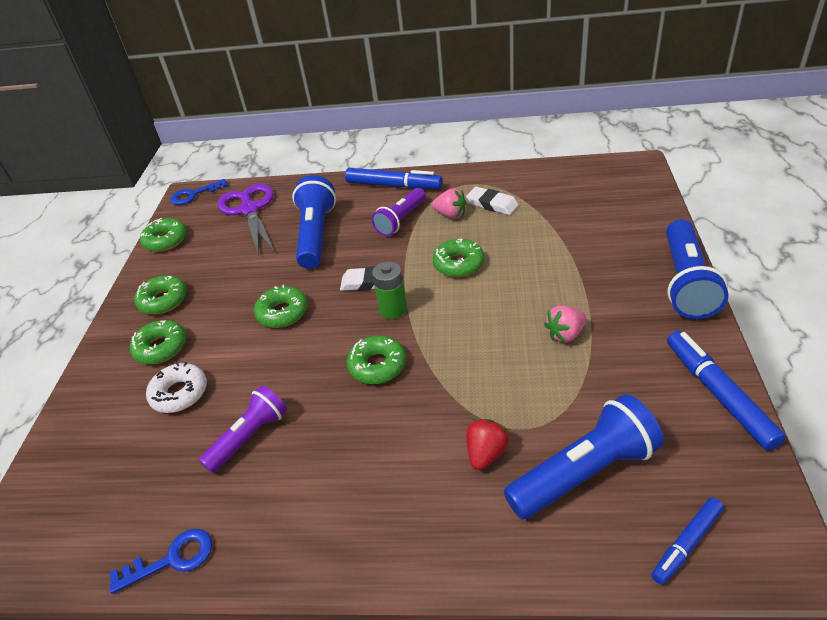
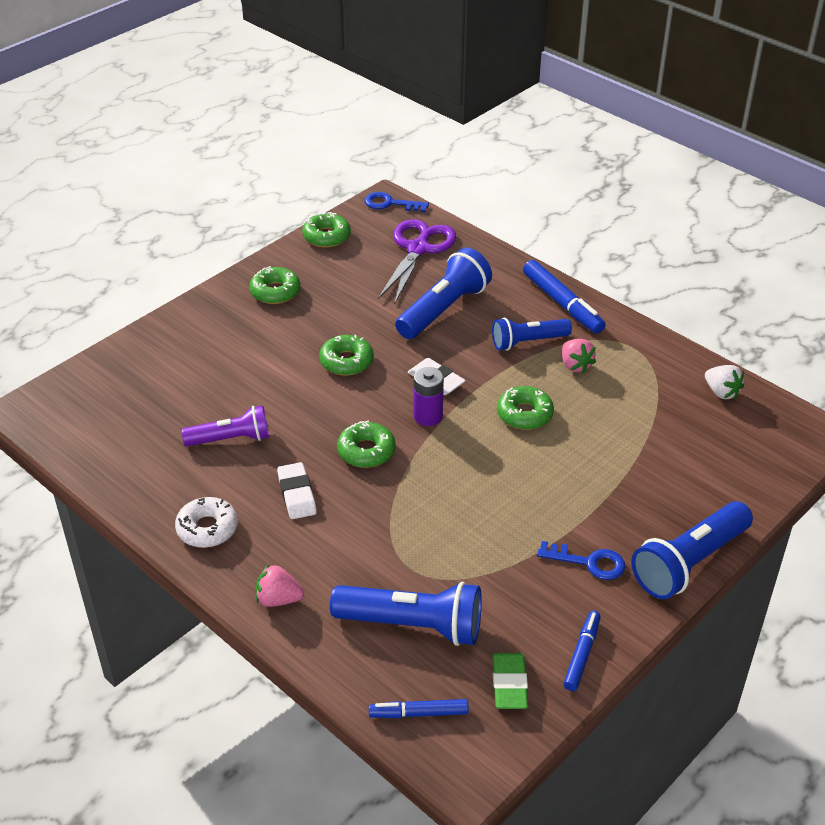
camera: 35 degrees right, 0 degrees up
blue key [109,529,212,594] -> blue key moved to [537,541,625,580]
green donut [130,320,186,364] -> none
white donut [146,362,207,413] -> white donut moved to [175,497,238,548]
purple flashlight [372,188,426,236] -> blue flashlight [492,318,572,351]
green battery [372,262,407,319] -> purple battery [414,367,444,426]
white eraser [466,187,519,215] -> white eraser moved to [277,462,317,519]
red strawberry [466,418,509,470] -> none
pink strawberry [544,305,587,343] -> pink strawberry moved to [256,565,304,607]
blue marker [667,331,786,451] -> blue marker [563,610,601,691], size x0.62
none -> green eraser [493,653,528,709]
none -> white strawberry [705,365,744,399]

